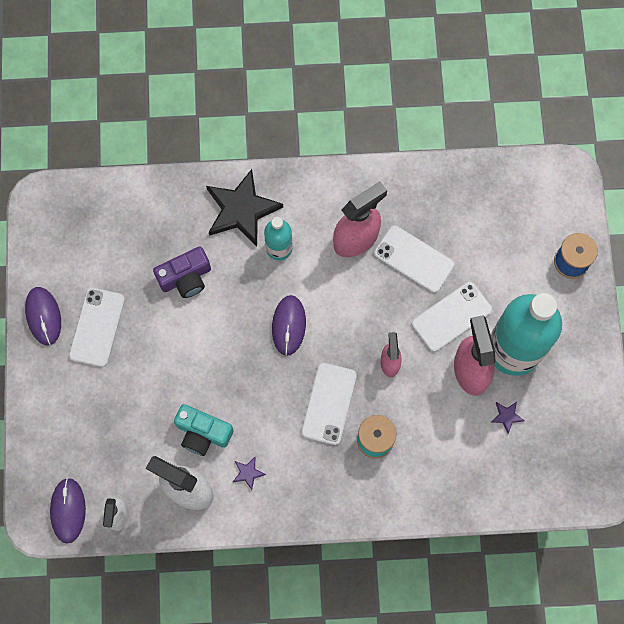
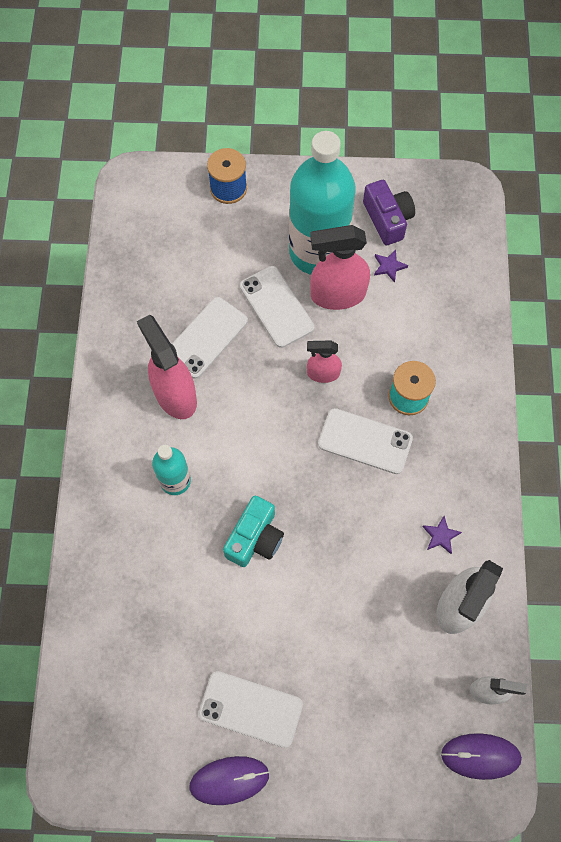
camera: 85 degrees left, 5 degrees down
purple camera [153,246,211,298] -> purple camera moved to [363,180,415,245]
turquoise camera [174,404,234,456] -> turquoise camera moved to [223,496,284,567]
black star [206,169,283,246] -> none
purple mouse [272,295,306,356] -> none

